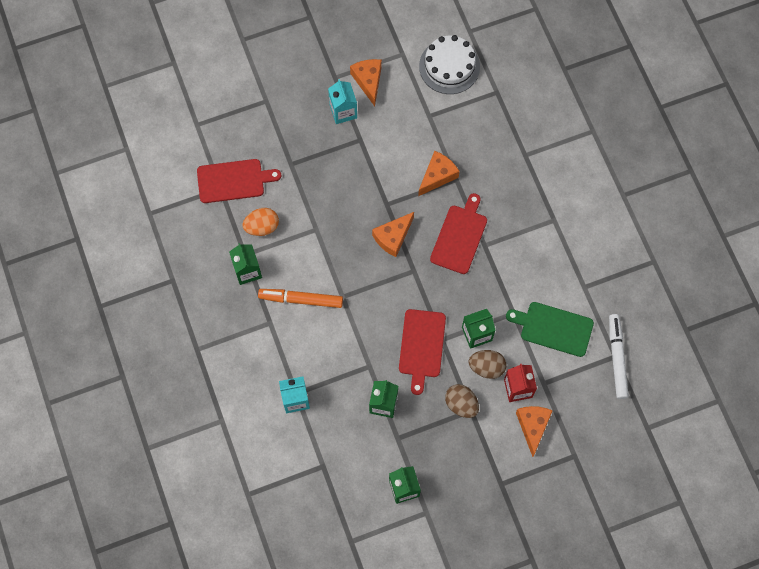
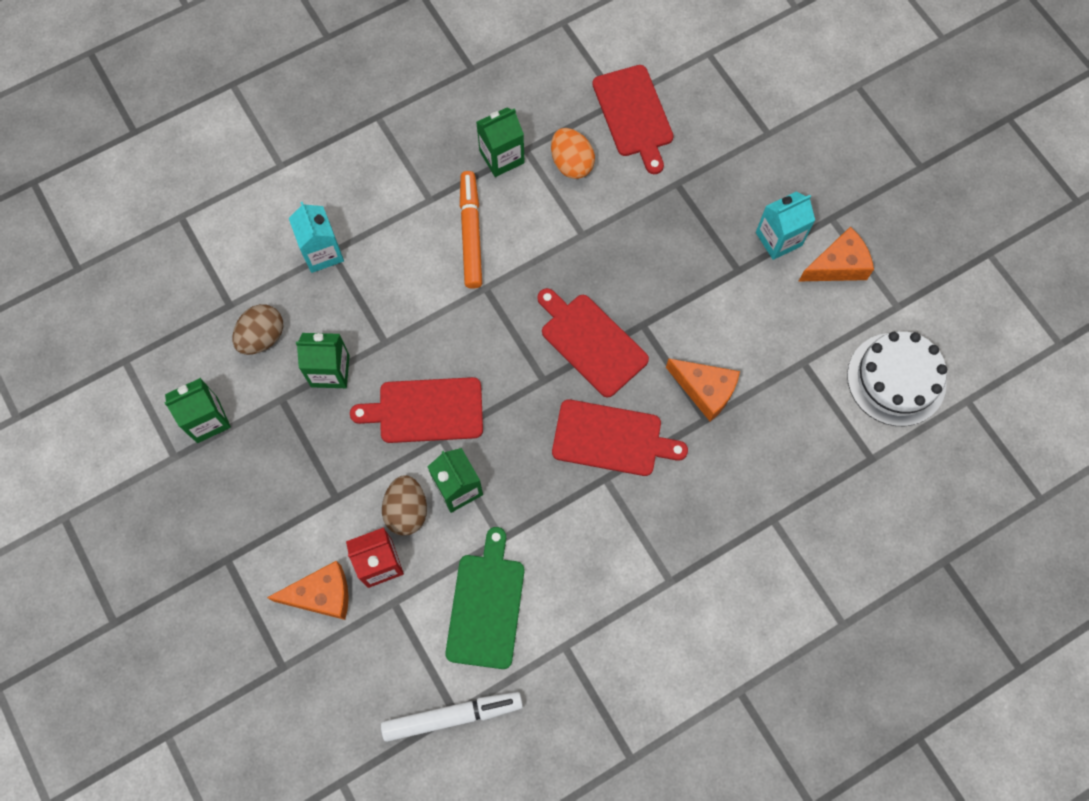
camera: 80 degrees right, 0 degrees up
orange cheese [372,212,414,257] -> red cutting board [537,288,649,398]
brown egg [445,384,479,418] -> brown egg moved to [232,304,283,355]

